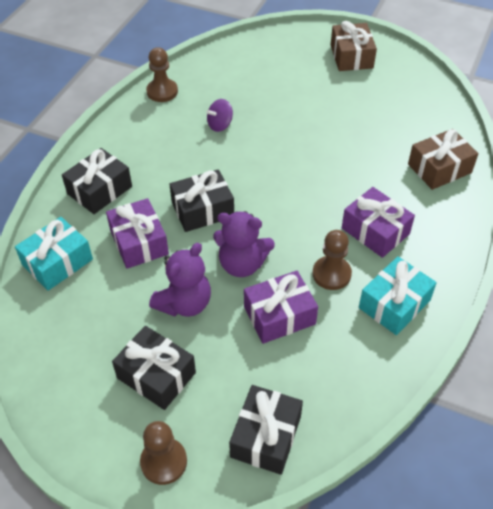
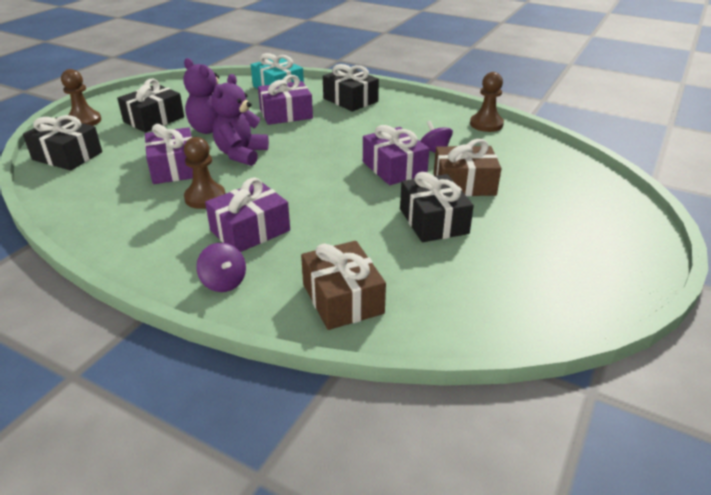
camera: 95 degrees right, 15 degrees down
black gift [169,169,234,232] -> black gift moved to [400,172,474,242]
brown gift [331,21,377,71] -> brown gift moved to [434,139,501,196]
turquoise gift [359,256,437,335] -> none
none -> purple spinning top [196,243,246,292]
none -> purple gift [363,125,430,185]

